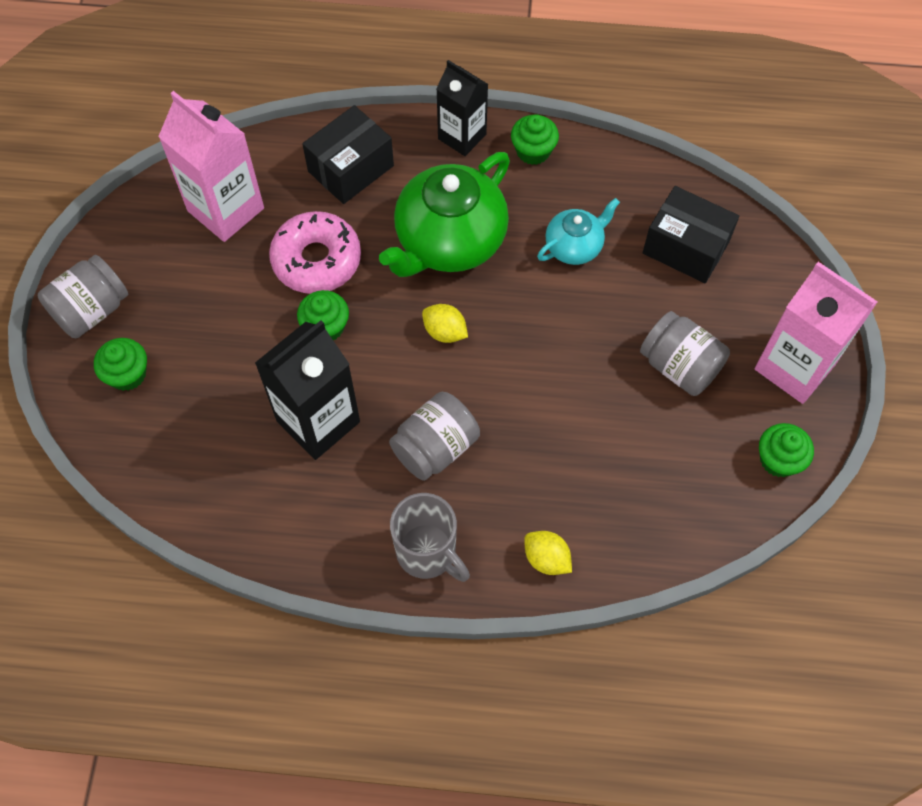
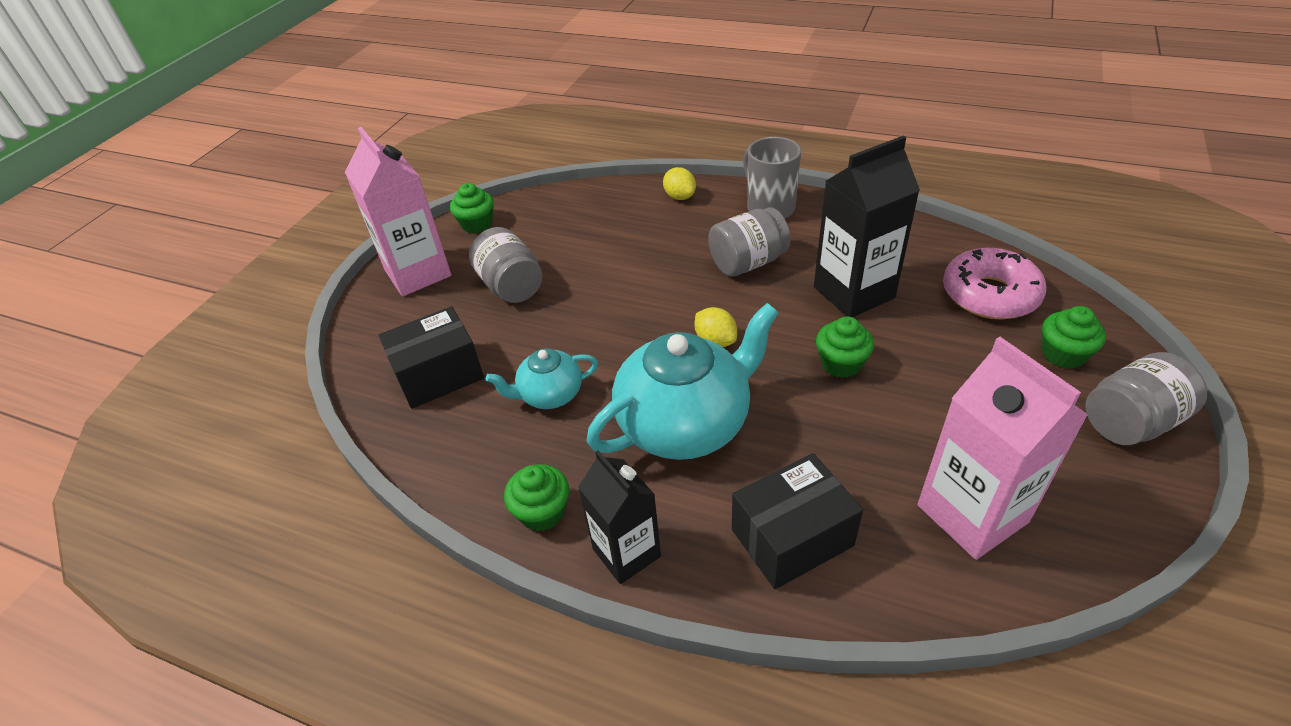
camera: 160 degrees left, 20 degrees down
pink donut [269,211,361,294] -> pink donut moved to [943,248,1046,319]
green teapot [379,152,510,277] -> turquoise teapot [586,303,779,460]
black box [643,186,739,283] -> black box turned 75 degrees counterclockwise [378,306,484,409]

